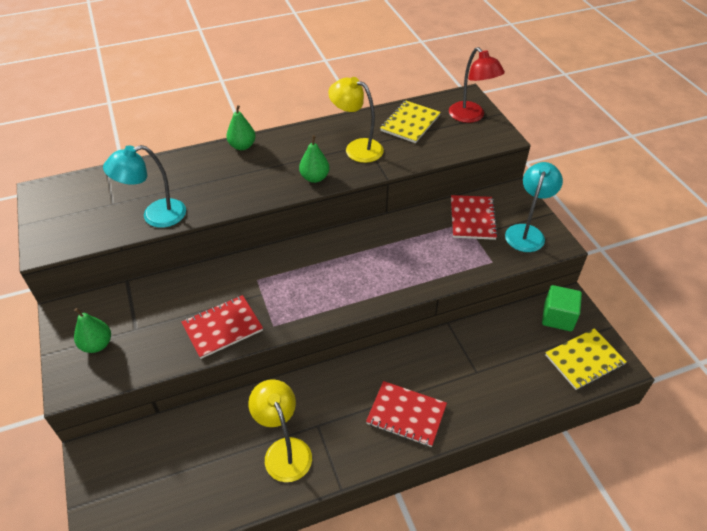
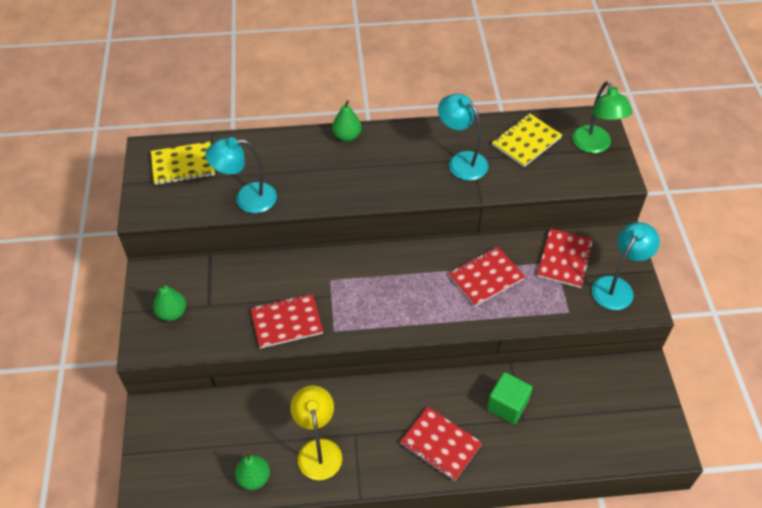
camera: 15 degrees right, 5 degrees up
green pear [299,135,330,183] -> green pear moved to [235,451,270,490]
yellow lamp [328,77,384,163] -> turquoise lamp [438,94,488,180]
red lamp [449,47,505,123] -> green lamp [572,81,632,153]
green cube [542,285,582,331] -> green cube moved to [487,372,533,424]
yellow notebook [545,328,627,390] -> yellow notebook moved to [151,141,215,185]
none -> red notebook [449,247,525,306]

